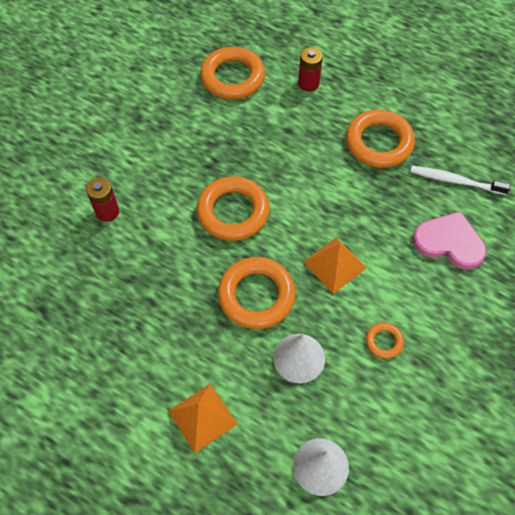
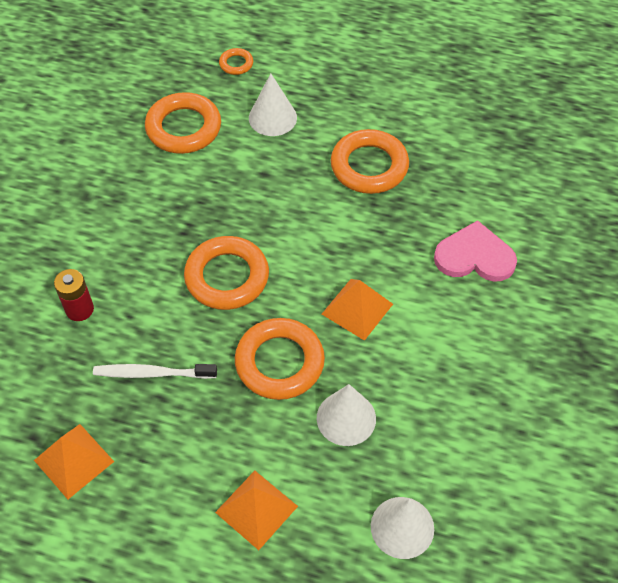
camera: 15 degrees left, 5 degrees down
red battery [298,47,323,92] -> white cone [249,73,297,136]
orange ring [366,322,404,359] -> orange ring moved to [219,48,253,75]
white toothbrush [410,166,511,195] -> white toothbrush moved to [93,364,217,379]
none -> orange pyramid [34,424,114,499]

